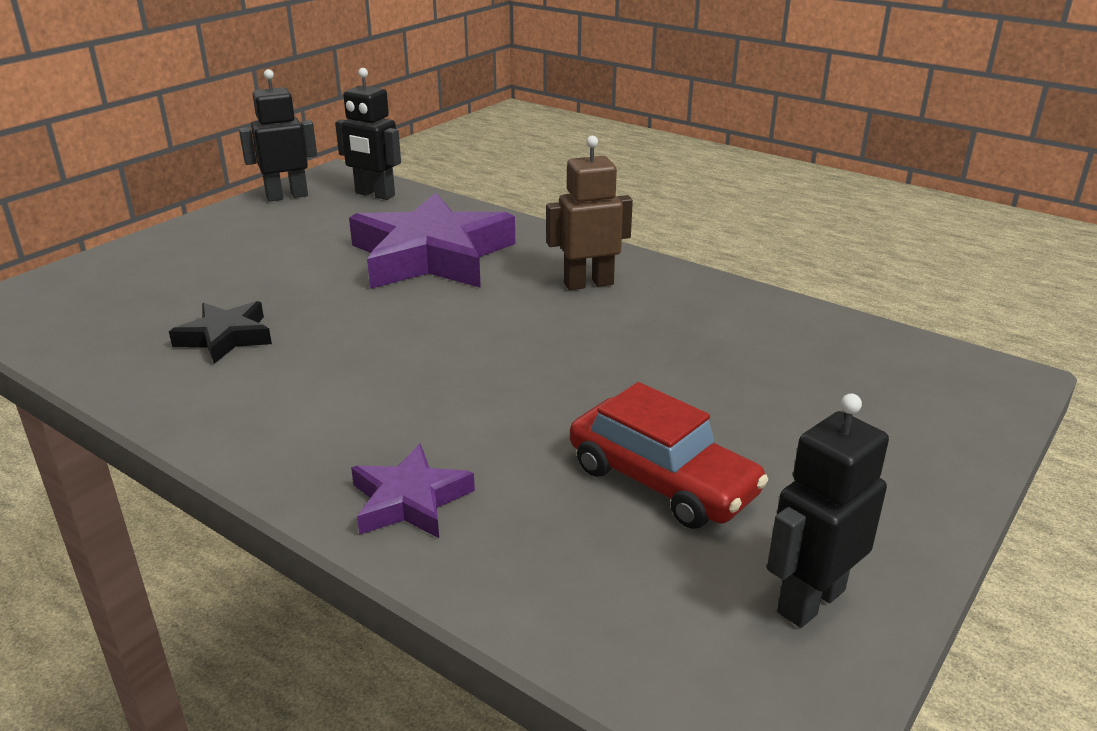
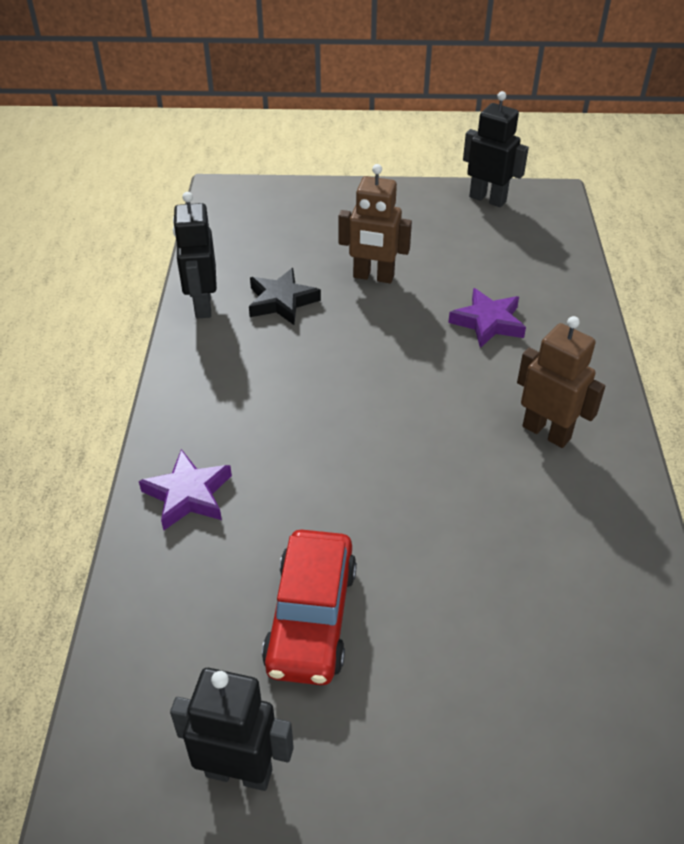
camera: 55 degrees right, 15 degrees up
black robot [335,68,401,200] -> black robot moved to [173,192,217,319]
purple star [349,193,515,289] -> purple star [448,288,526,348], size x0.49
none -> brown robot [338,164,412,283]

